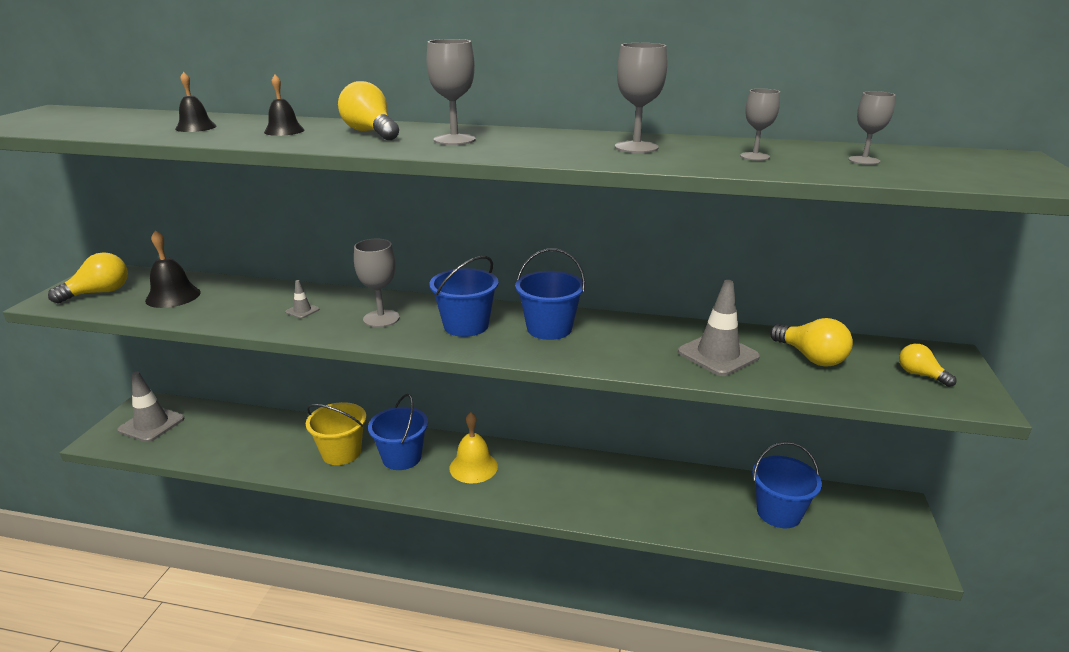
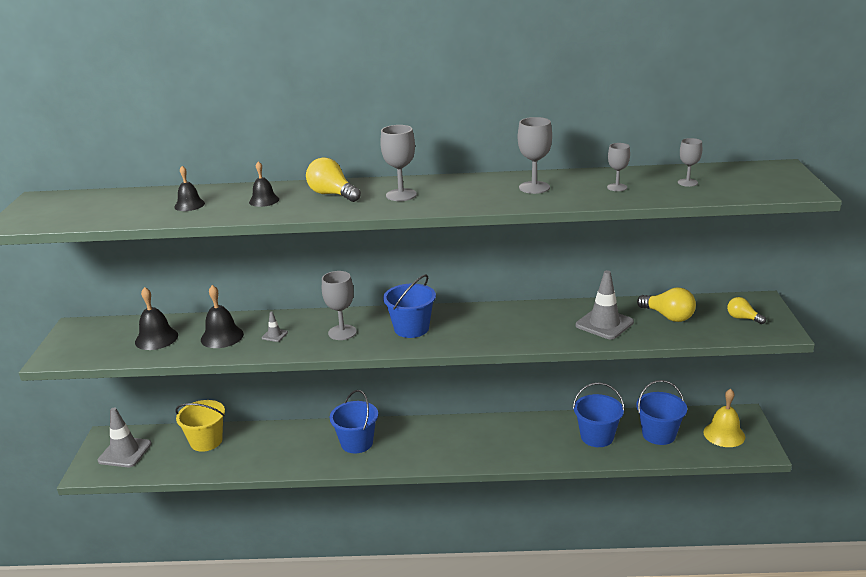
camera: 10 degrees left, 0 degrees up
yellow light bulb [48,252,128,304] -> none
yellow bucket [306,402,366,465] -> yellow bucket moved to [175,400,225,452]
yellow bell [450,412,498,484] -> yellow bell moved to [703,389,745,447]
blue bucket [515,248,585,340] -> blue bucket moved to [573,382,625,447]
none -> black bell [201,285,244,348]

